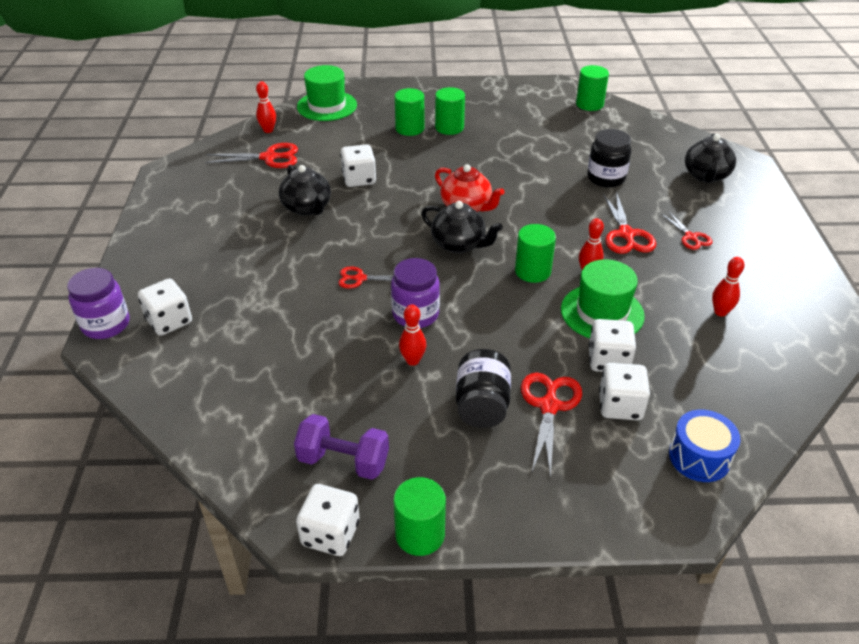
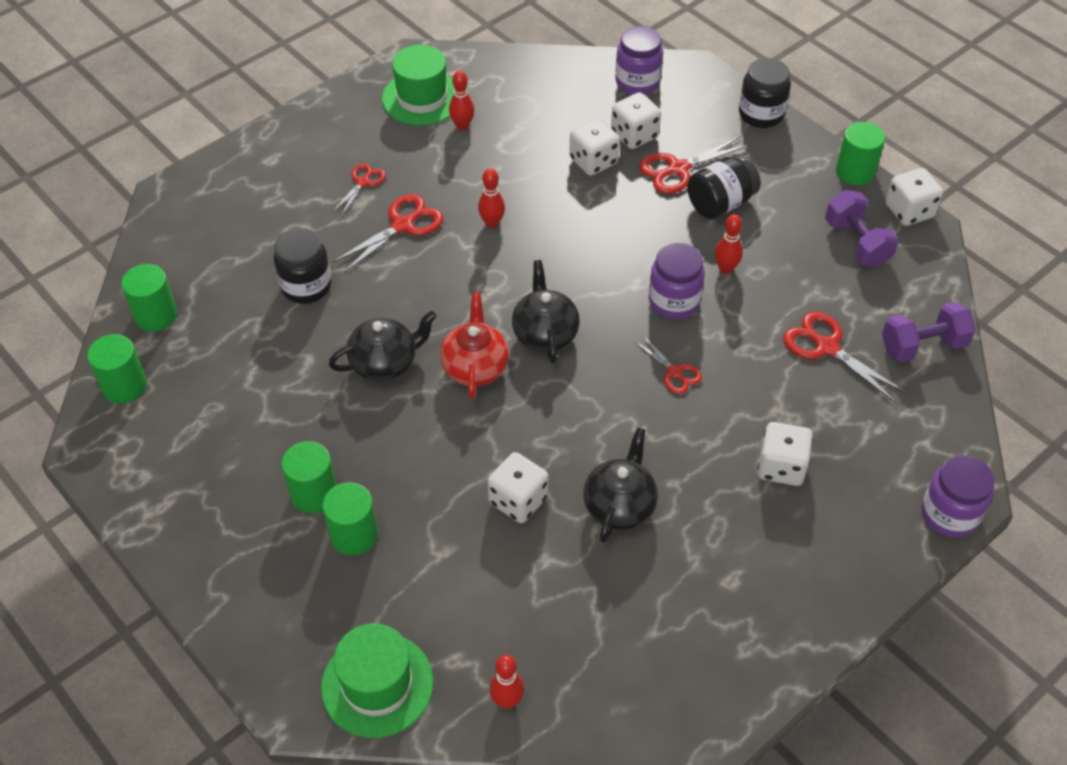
camera: 130 degrees left, 10 degrees up
white dice [138,278,192,336] -> white dice moved to [758,422,813,486]
red scissors [205,143,298,168] -> red scissors moved to [783,312,906,402]
green cylinder [515,224,556,283] -> green cylinder moved to [121,264,177,331]
green hat [561,259,645,338] -> green hat moved to [382,45,455,125]
blue drum [669,410,741,482] -> purple jar [615,26,663,95]
black teapot [685,133,736,183] -> black teapot moved to [329,311,437,381]
none -> black jar [739,58,791,128]
none -> purple dumbbell [882,302,976,362]

